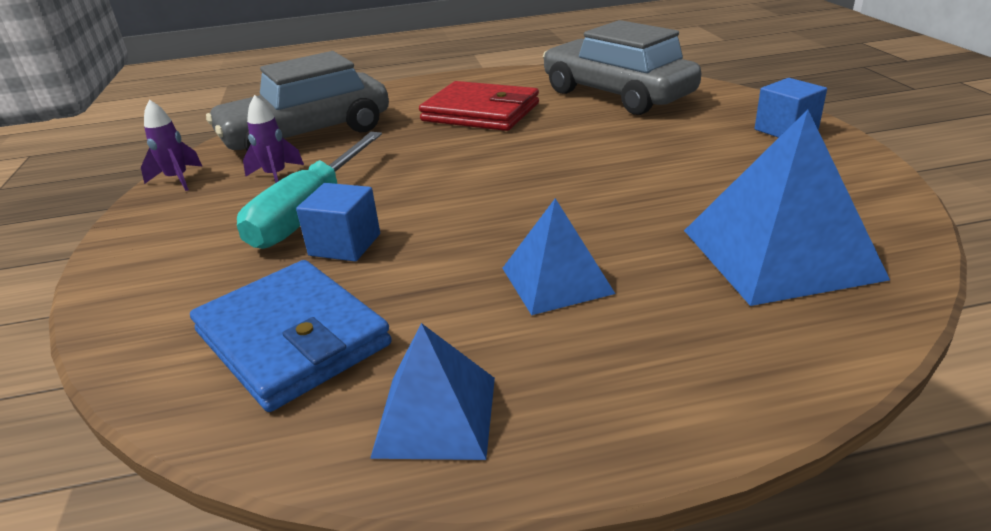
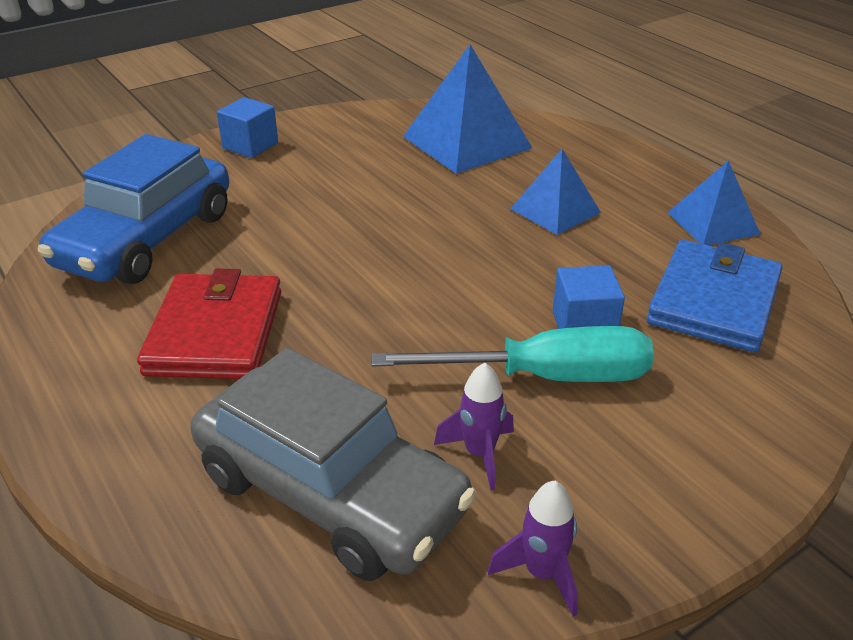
camera: 115 degrees left, 5 degrees up
grey car [543,20,701,115] -> blue car [38,134,229,284]

